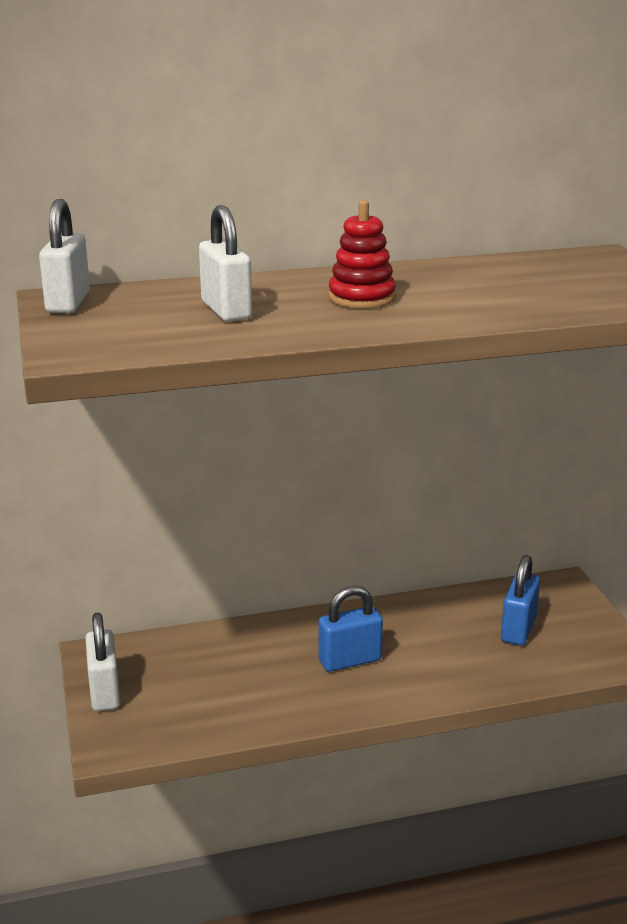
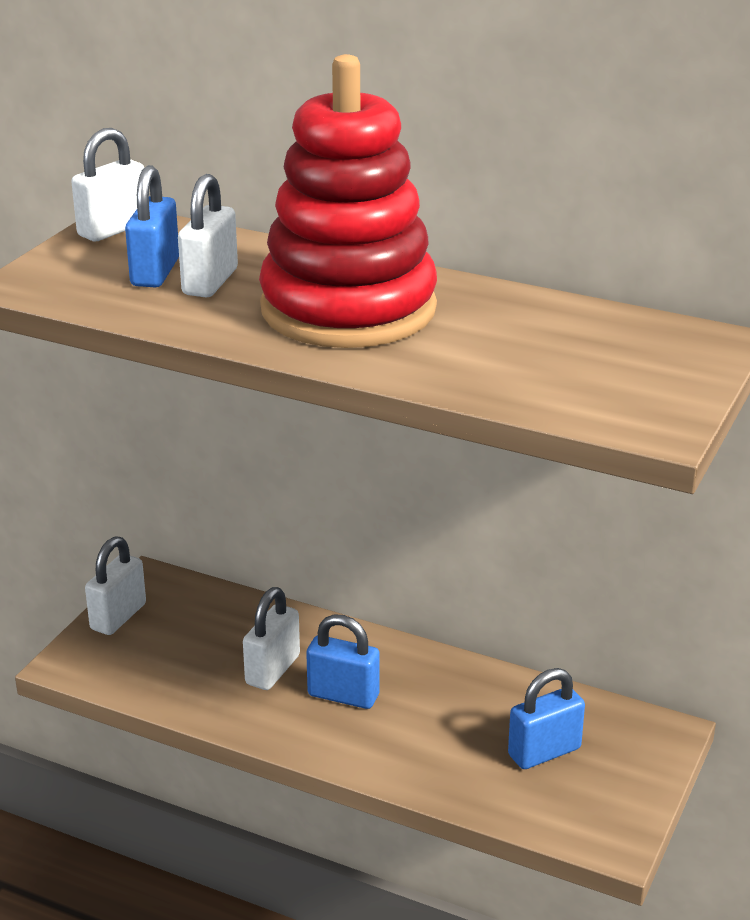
camera: 40 degrees right, 5 degrees up
red stacking toy [329,200,396,309] -> red stacking toy [259,54,437,348], size x2.32
none -> blue padlock [125,165,179,287]
none -> white padlock [243,587,300,690]

